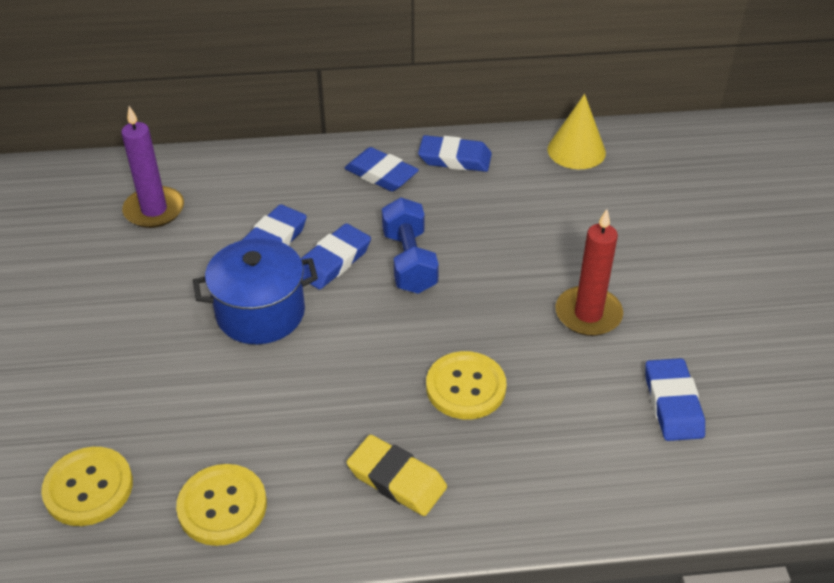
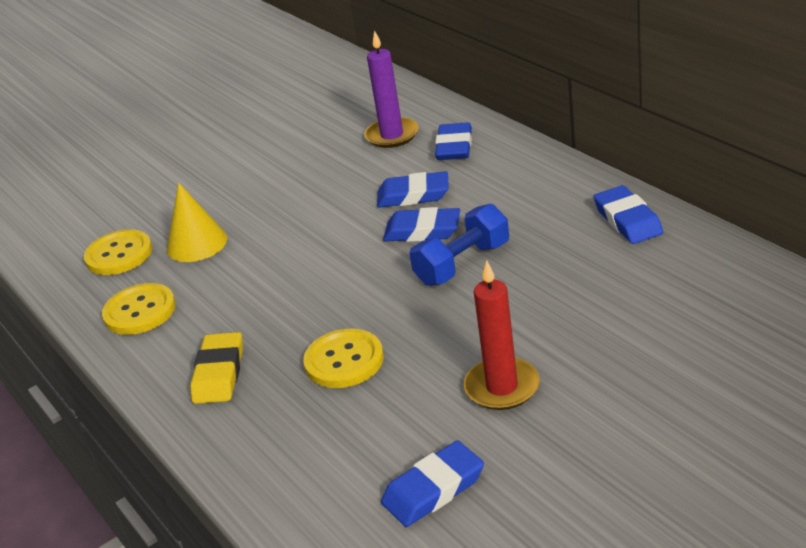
camera: 65 degrees right, 10 degrees down
blue pot [193,238,318,344] -> none
blue eraser [344,147,419,192] -> blue eraser moved to [435,122,472,160]
yellow cone [547,94,606,169] -> yellow cone moved to [167,183,227,262]

